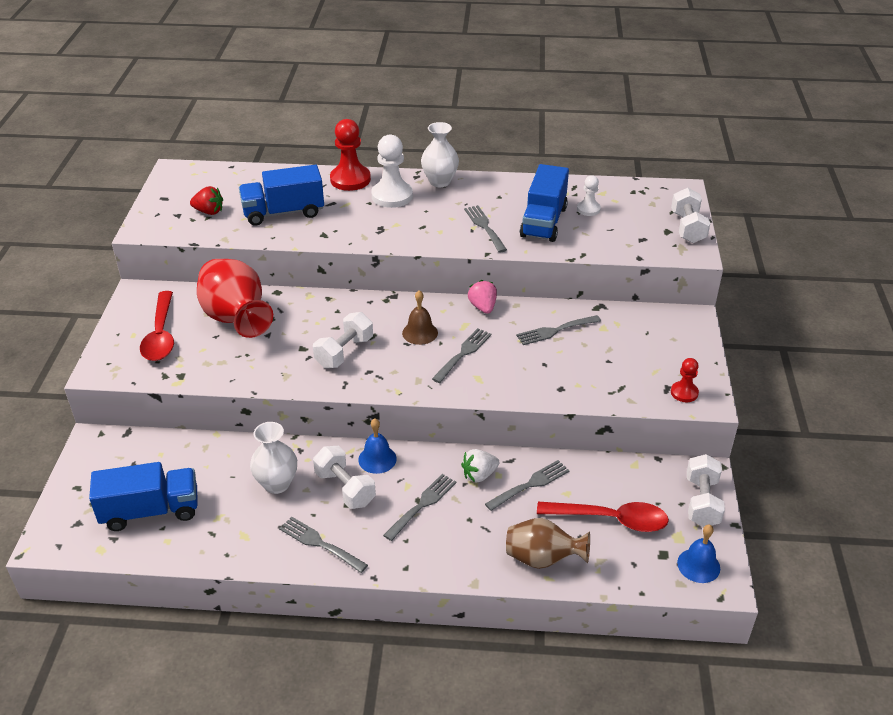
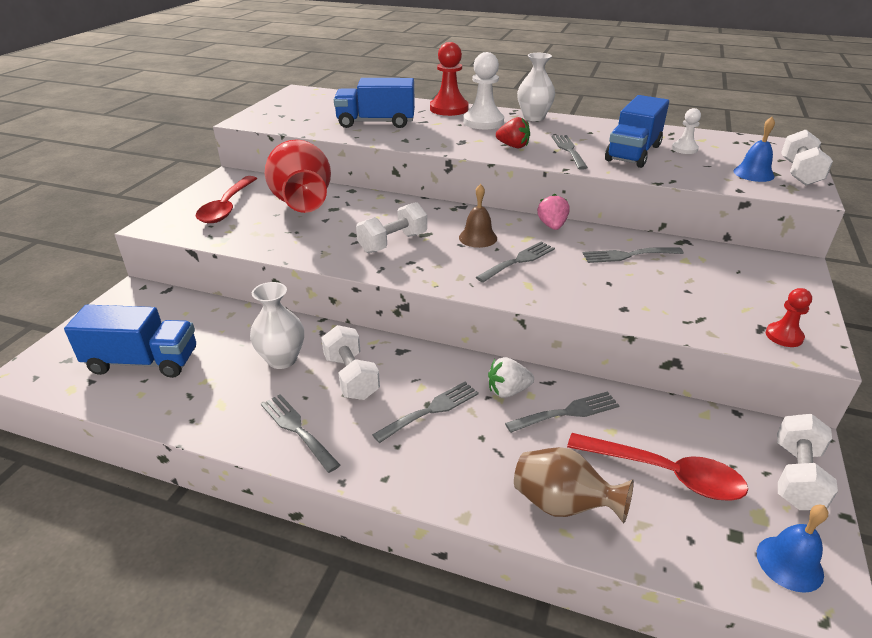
camera: 15 degrees right, 5 degrees down
red strawberry [190,186,223,215] -> red strawberry moved to [496,117,530,148]
blue bell [358,418,397,474] -> blue bell moved to [733,117,775,182]

